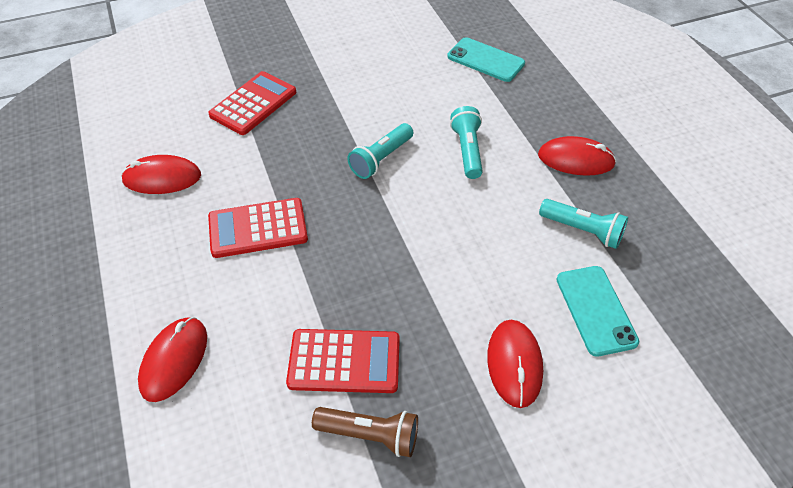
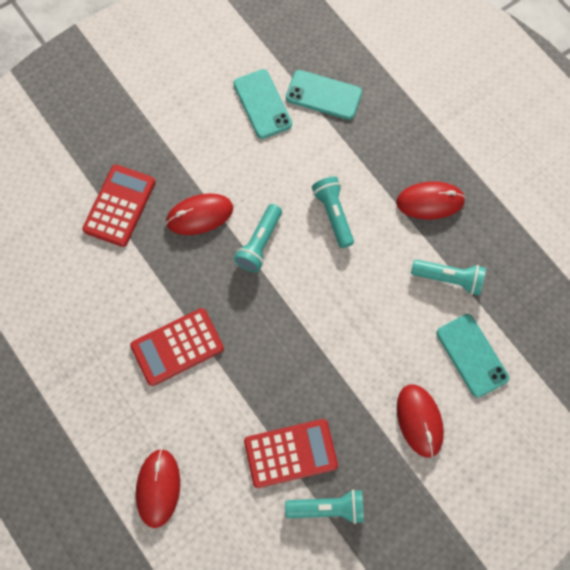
camera: 15 degrees left, 20 degrees up
red mouse [121,155,201,194] -> red mouse moved to [166,193,233,235]
brown flashlight [312,407,418,457] -> turquoise flashlight [285,489,364,524]
none -> turquoise phone [233,69,292,139]

